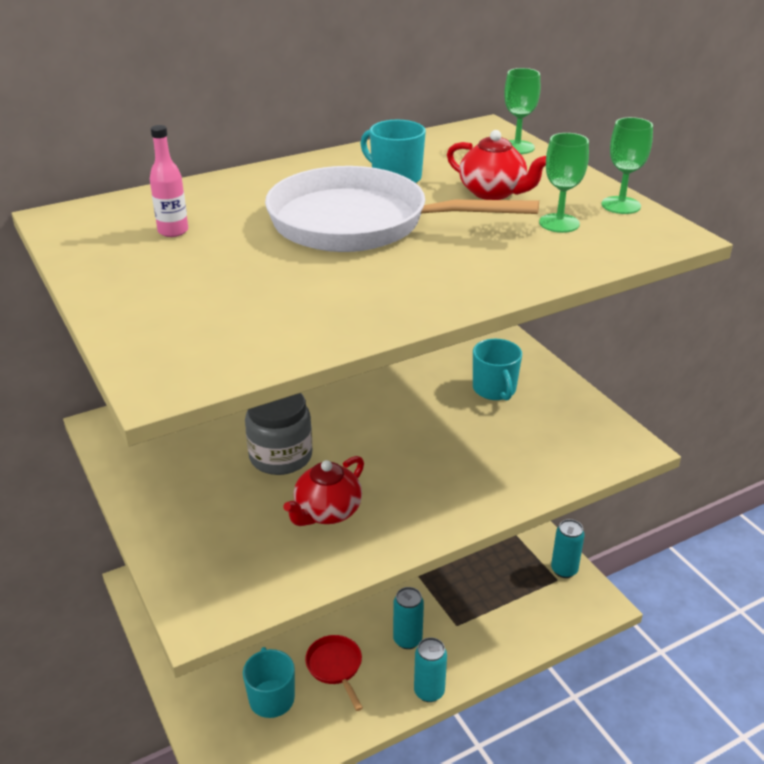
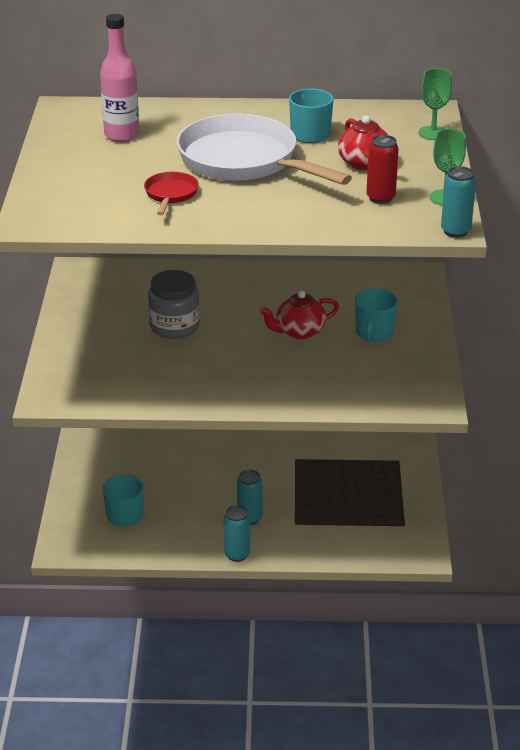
camera: 30 degrees right, 0 degrees up
pink bottle [150,125,188,237] -> pink bottle [100,14,139,142], size x1.60
red teapot [283,456,364,526] -> red teapot moved to [260,290,339,339]
red pan [305,635,363,711] -> red pan moved to [144,172,199,215]
green goblet [539,133,589,233] -> red can [366,135,399,204]
turquoise can [551,519,584,578] -> turquoise can moved to [441,166,476,238]

